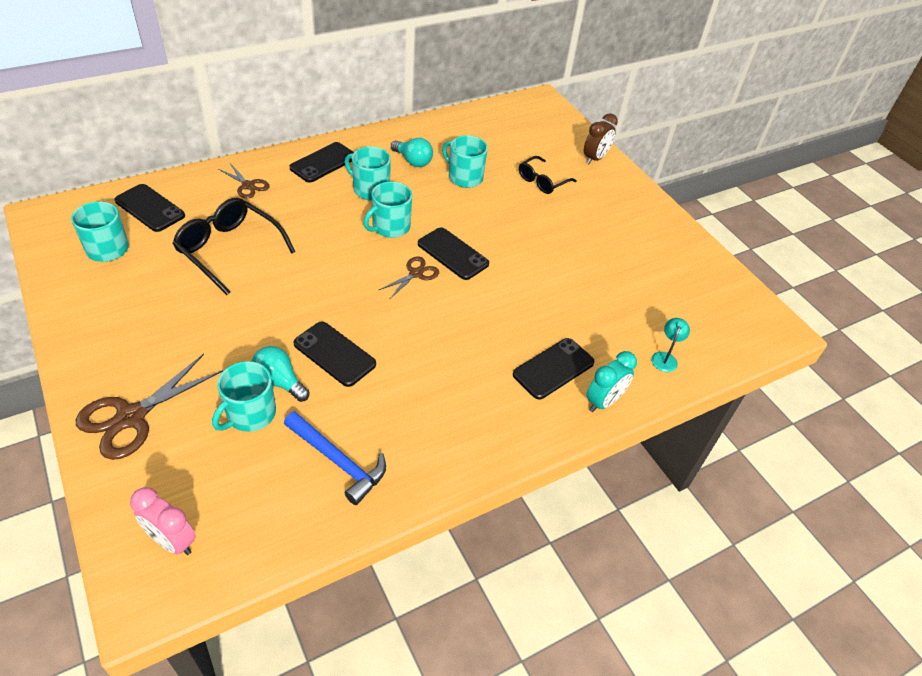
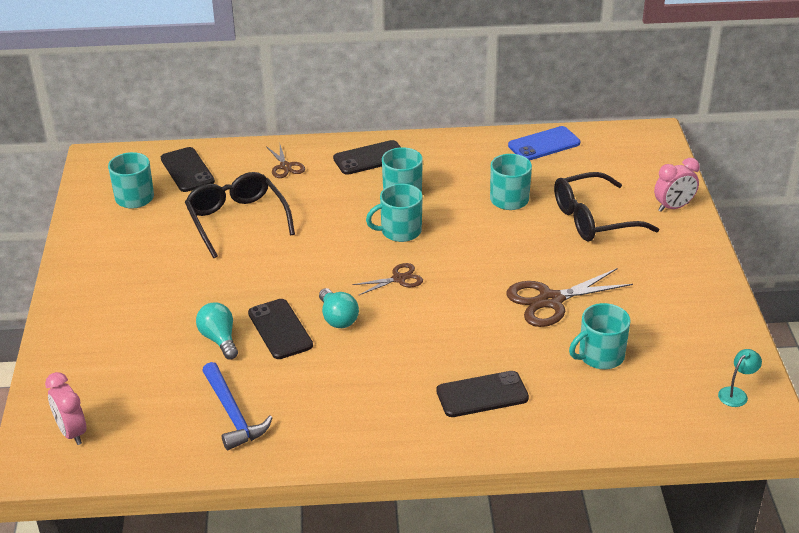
camera: 30 degrees right, 10 degrees down
brown scissors [76,354,223,460] -> brown scissors moved to [506,268,633,327]
turquoise mug [212,361,276,432] -> turquoise mug moved to [569,303,631,369]
turquoise light bulb [391,138,433,167] -> turquoise light bulb moved to [319,288,359,328]
black phone [418,227,489,280] -> none
black glasses [519,156,577,194] -> black glasses [554,172,659,241], size x1.65
brown clock [584,113,618,165] -> pink clock [654,158,700,212]
turquoise clock [586,351,637,412] -> none
turquoise lamp [651,318,690,372] -> turquoise lamp moved to [718,349,762,407]
none -> blue phone [508,126,580,160]

